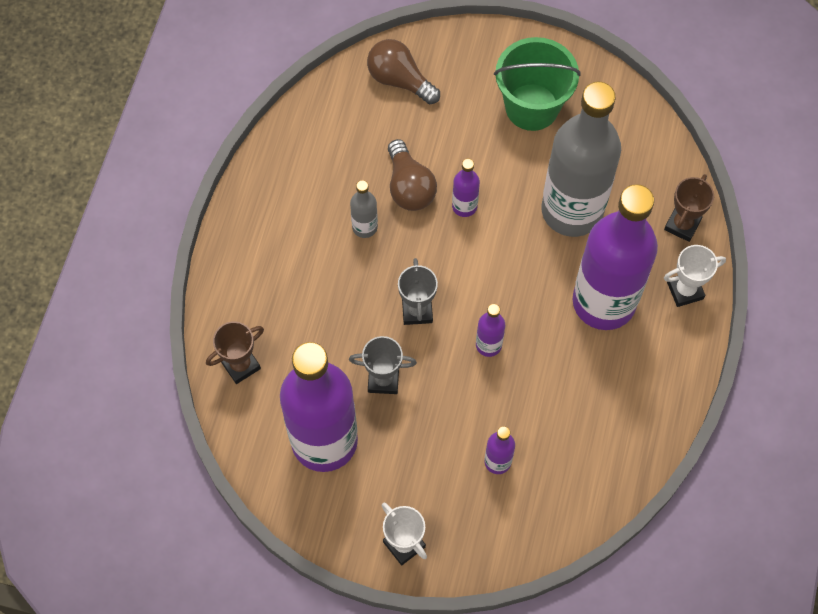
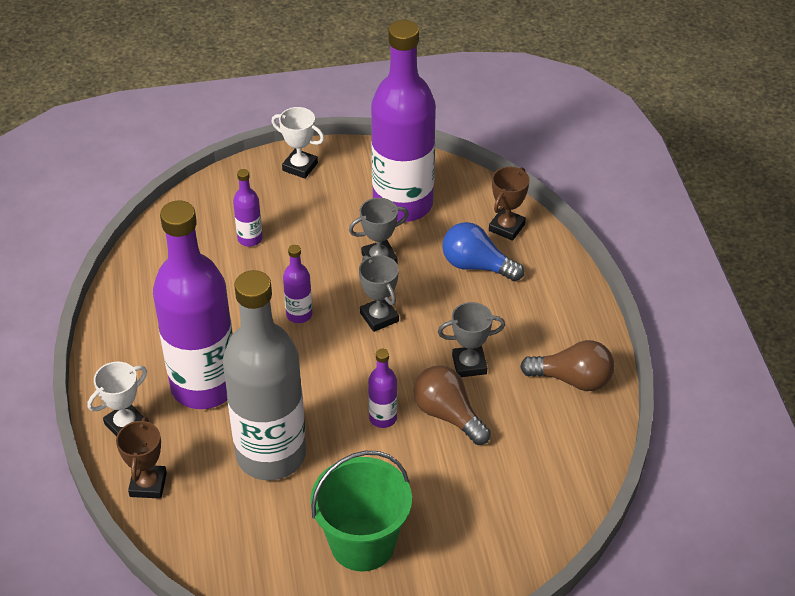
camera: 155 degrees right, 20 degrees down
grey bottle [350,180,378,238] -> grey trophy [438,302,505,377]
brown light bulb [367,39,440,104] -> brown light bulb moved to [520,340,614,391]
none -> blue light bulb [442,222,524,281]

